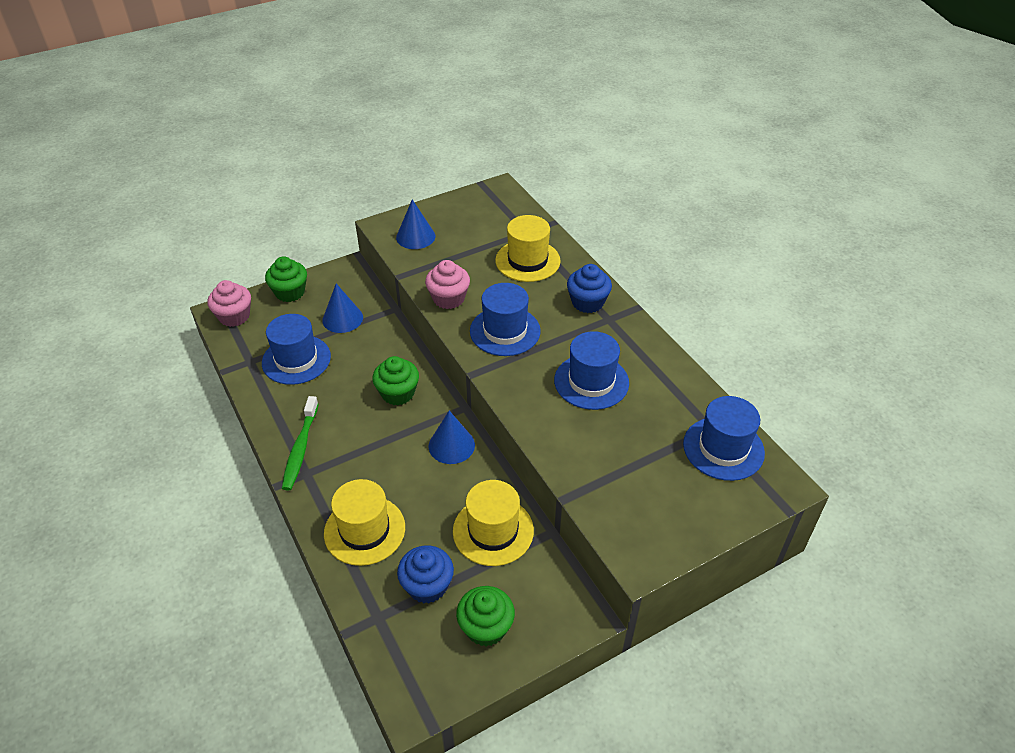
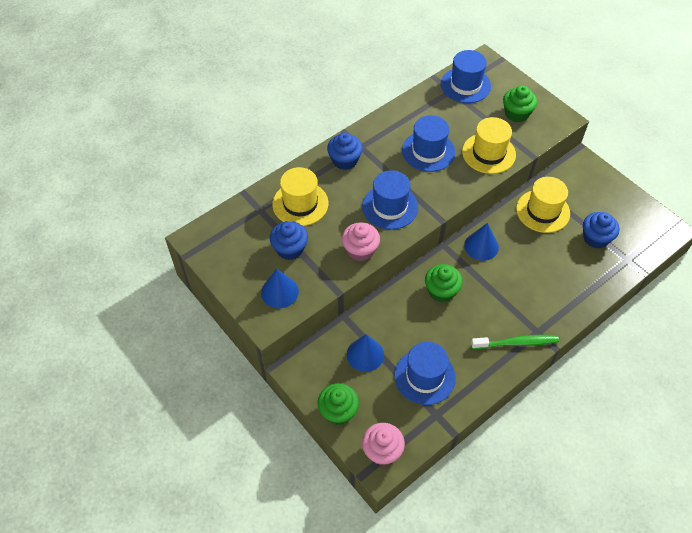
camera: 100 degrees left, 10 degrees up
yellow hat [324,479,405,566] -> yellow hat moved to [462,117,516,174]
green cupcake [456,586,515,646] -> green cupcake moved to [503,85,537,122]
none -> blue cupcake [270,221,308,260]

